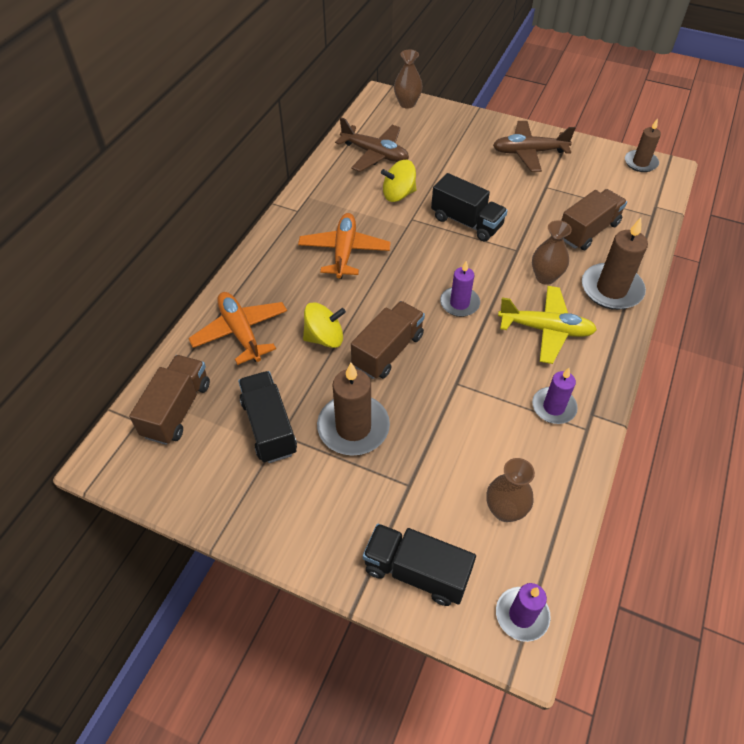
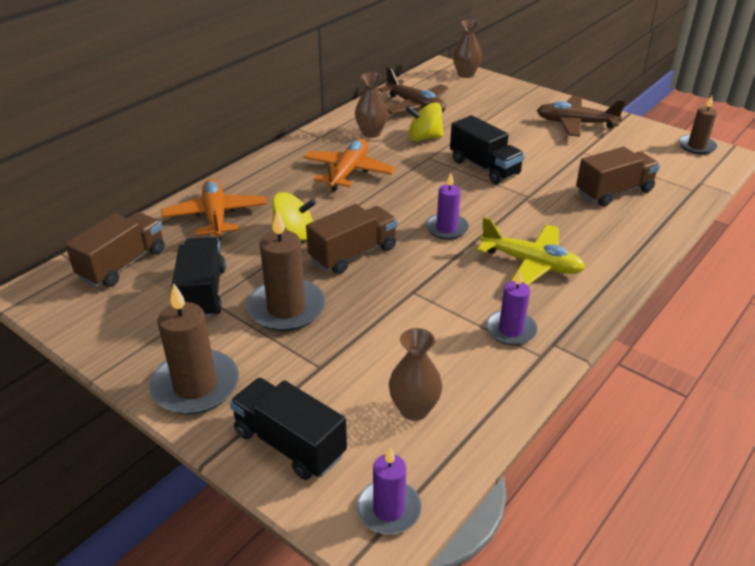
camera: 15 degrees right, 15 degrees down
brown vase [532,220,572,285] -> brown vase moved to [355,72,388,138]
brown candle [582,218,648,310] -> brown candle moved to [149,283,239,415]

